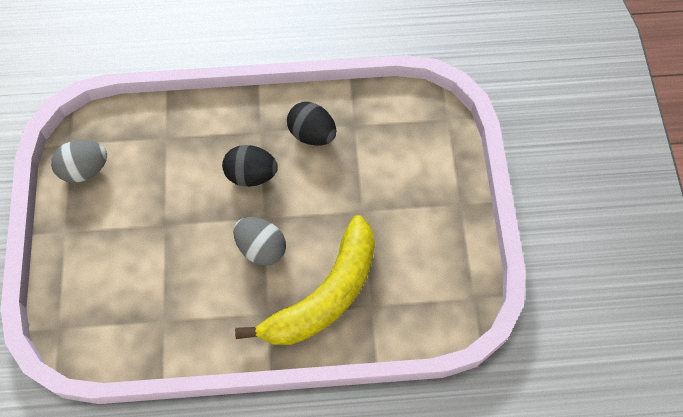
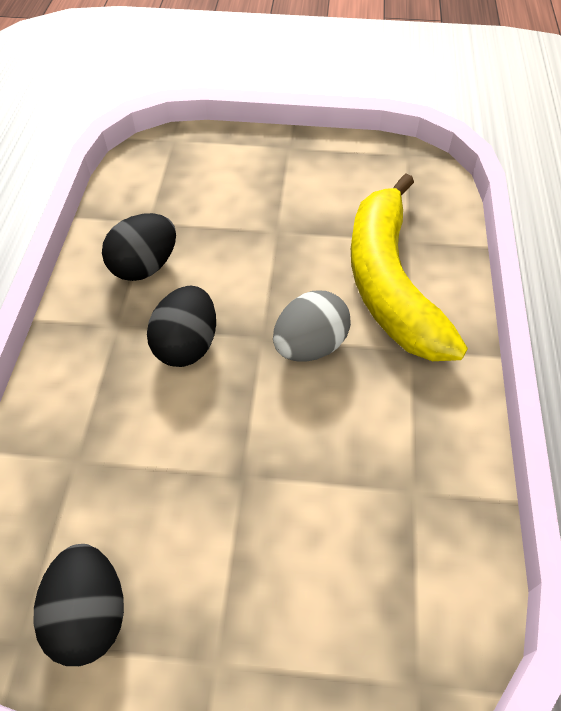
camera: 80 degrees left, 10 degrees down
grey egg [51,140,107,183] -> black egg [33,544,124,666]
yellow banana [235,215,375,345] -> yellow banana turned 150 degrees counterclockwise [351,174,468,361]

